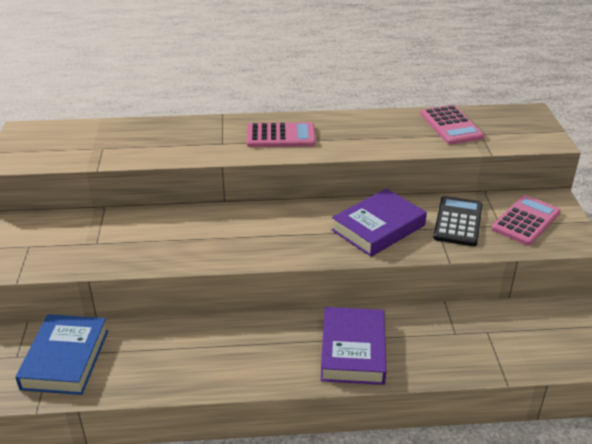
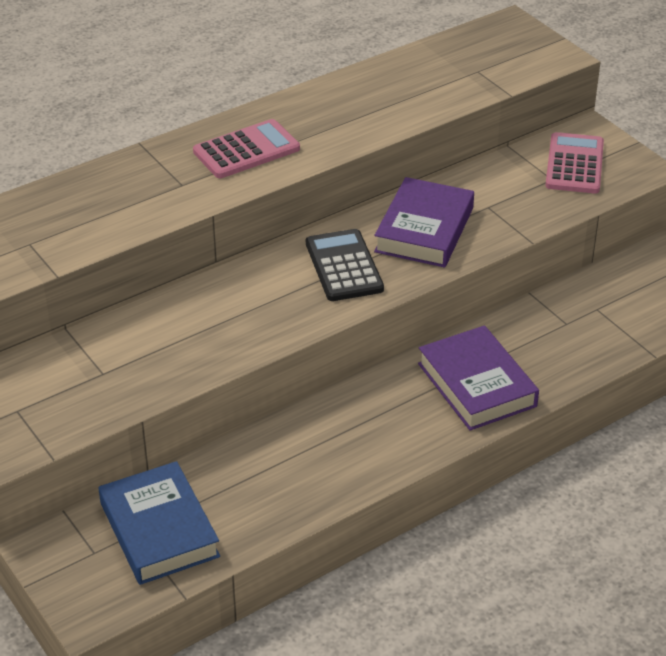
camera: 30 degrees left, 5 degrees up
pink calculator [421,105,484,145] -> none
black calculator [433,196,483,246] -> black calculator moved to [306,229,384,301]

